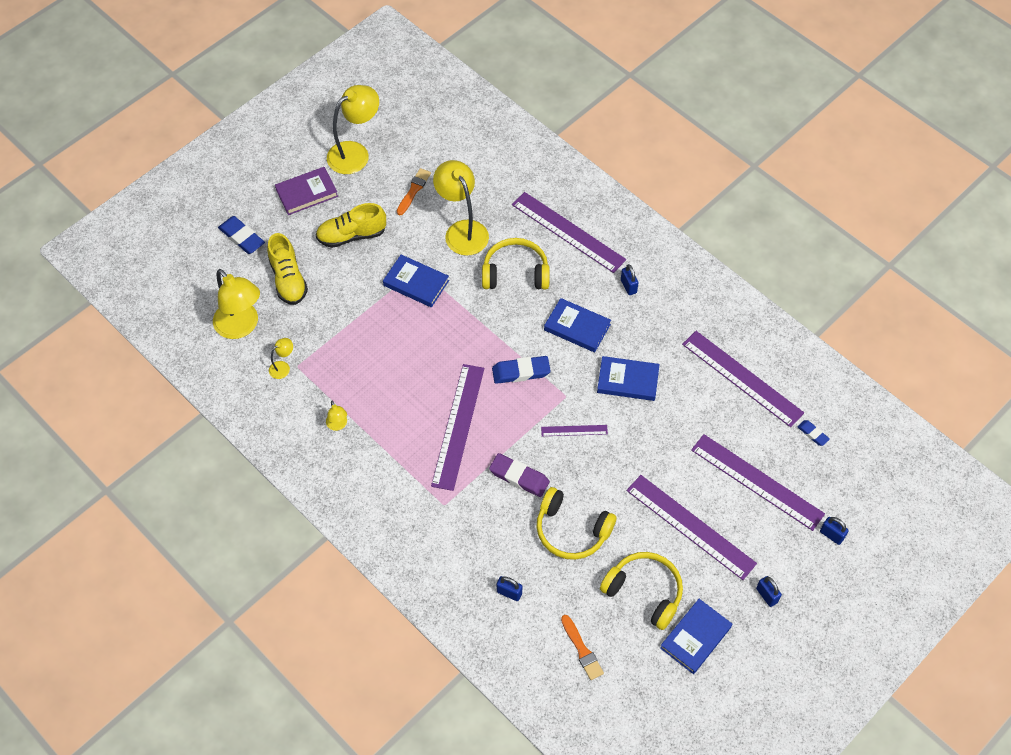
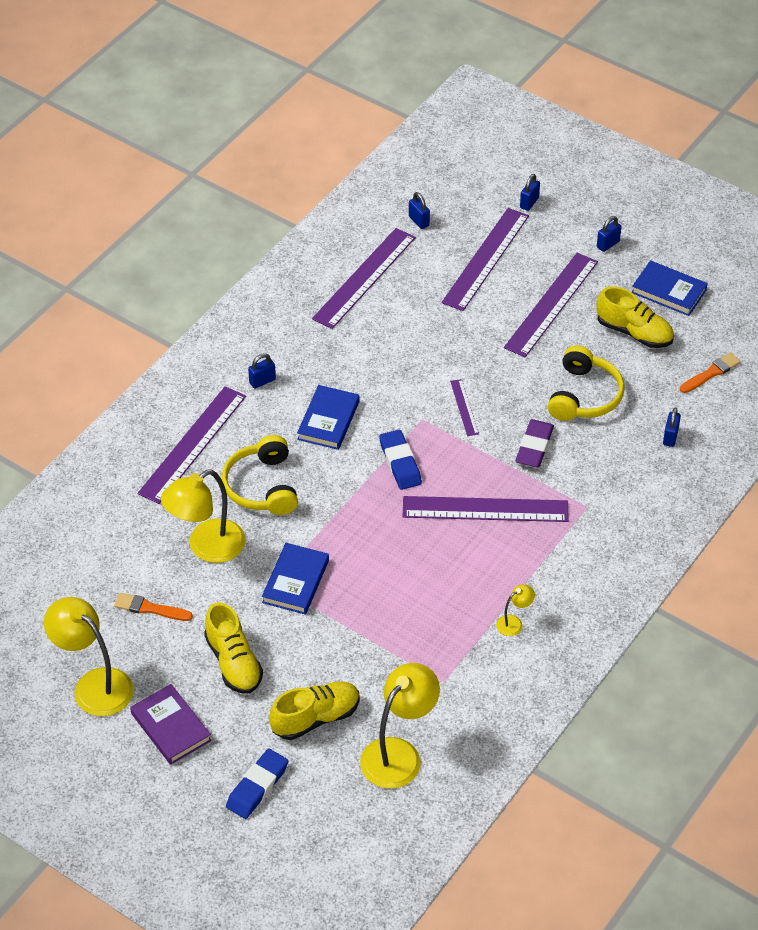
camera: 100 degrees left, 10 degrees down
yellow lamp [269,338,293,379] -> none
blue book [597,356,660,401] -> none
yellow headphones [600,552,683,630] -> yellow shoe [597,286,674,348]
blue eraser [797,420,830,446] -> blue padlock [409,192,430,229]

